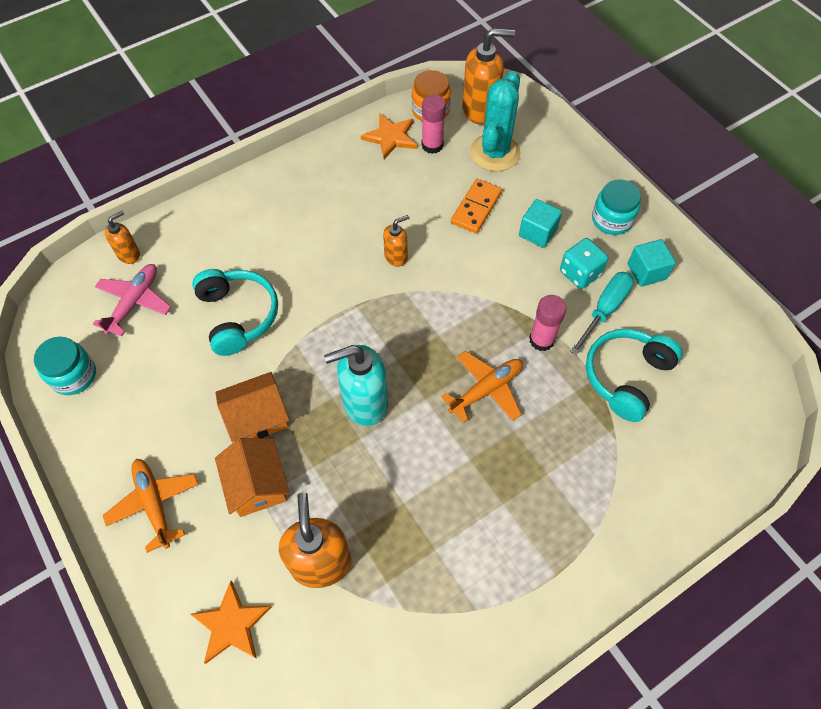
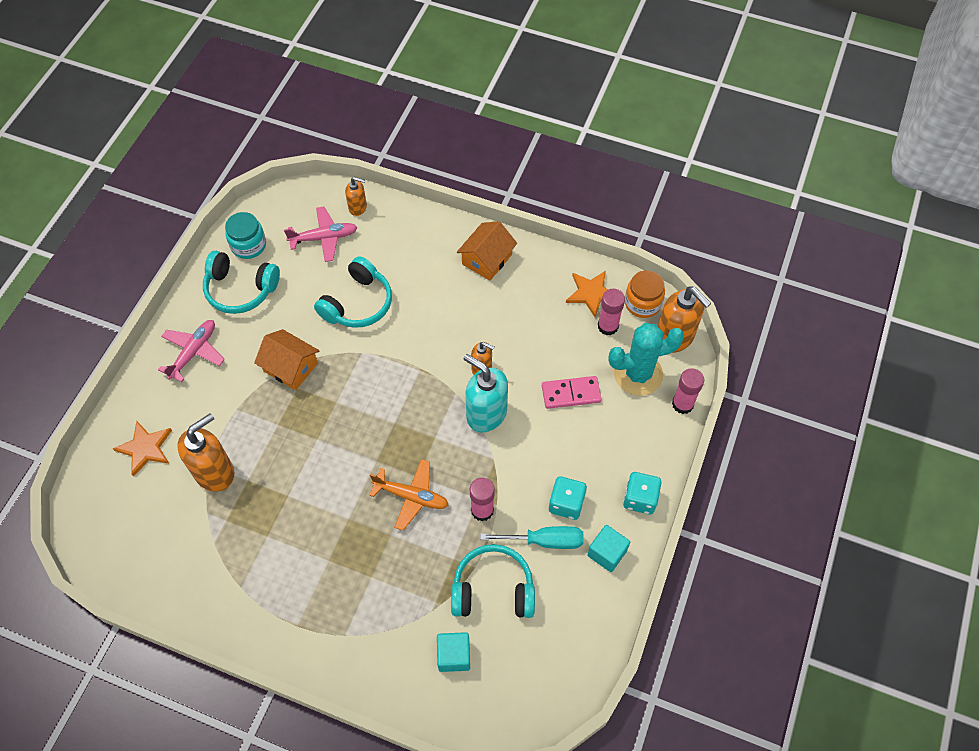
camera: 55 degrees right, 0 degrees up
orange plane [103,459,198,553] -> pink plane [158,320,225,382]
orange house [215,438,290,517] -> orange house moved to [457,221,517,281]
turquoise soap dispenser [324,345,388,426] -> turquoise soap dispenser moved to [463,354,508,432]
orange domino [451,179,502,233] -> pink domino [542,376,602,409]
turquoise cube [519,199,562,248] -> turquoise cube moved to [437,632,470,672]
turquoise jar [592,179,641,235] -> turquoise dice [623,472,662,514]
none -> turquoise headphones [203,251,280,314]
none -> pink glue stick [672,368,704,414]

